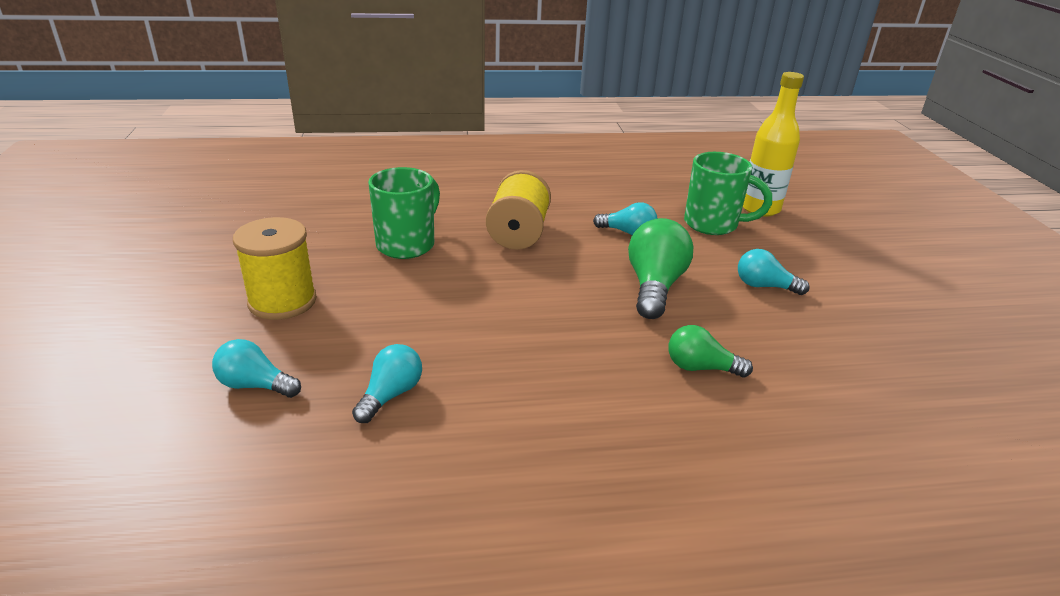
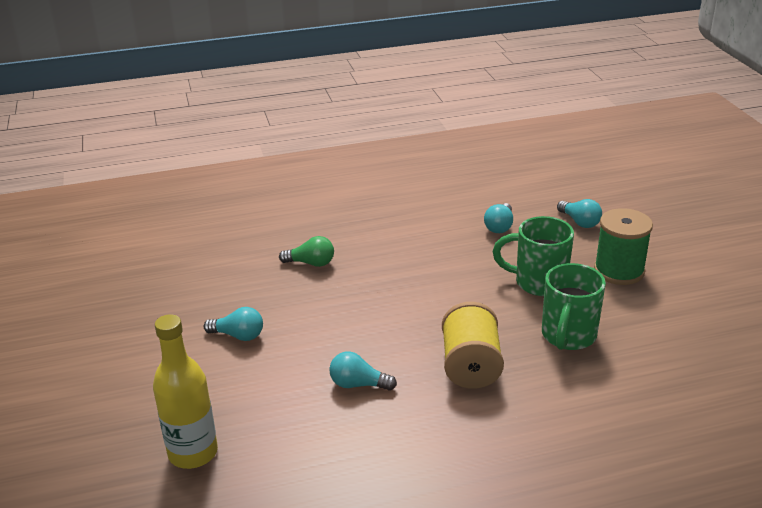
camera: 175 degrees right, 0 degrees up
turquoise light bulb [212,339,301,398] -> turquoise light bulb turned 45 degrees clockwise [557,199,602,228]
yellow spool [233,217,317,320] -> green spool [594,208,653,285]
green light bulb [628,218,693,319] -> none
green mug [684,152,772,235] -> green mug moved to [493,216,574,296]

